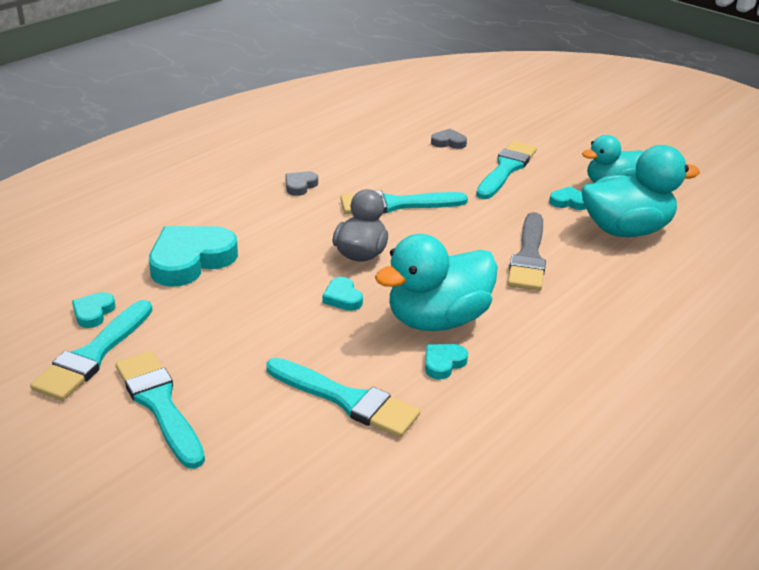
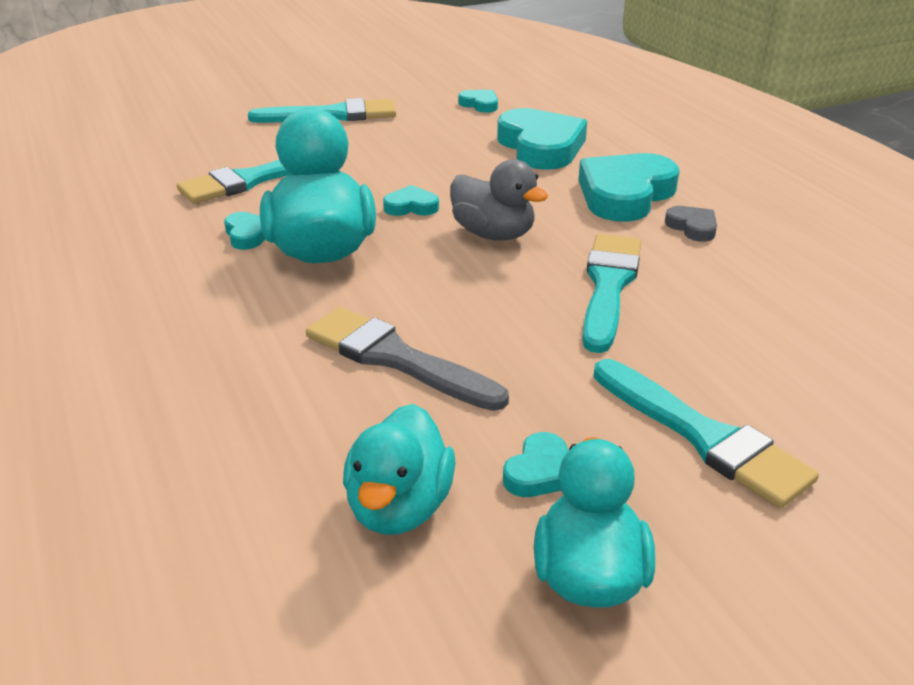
camera: 115 degrees right, 0 degrees up
turquoise brush [30,300,153,401] -> none
grey heart [431,129,467,149] -> none
turquoise duck [582,145,700,237] -> turquoise duck [343,404,456,535], size x0.66
none -> turquoise heart [578,153,680,222]

